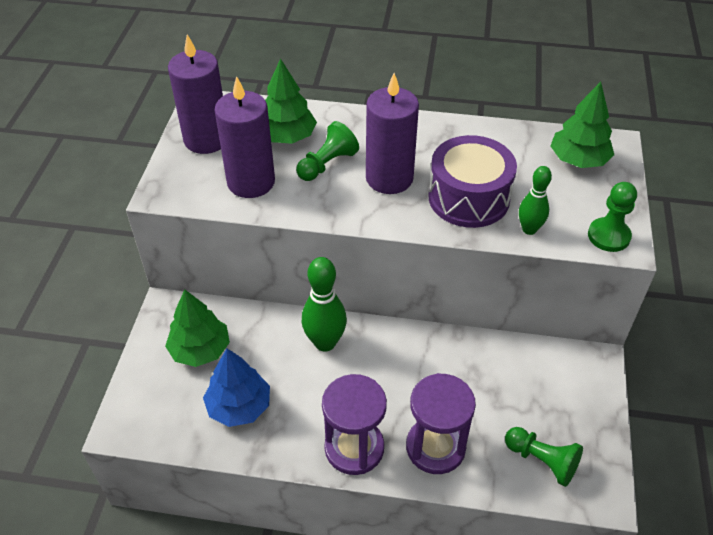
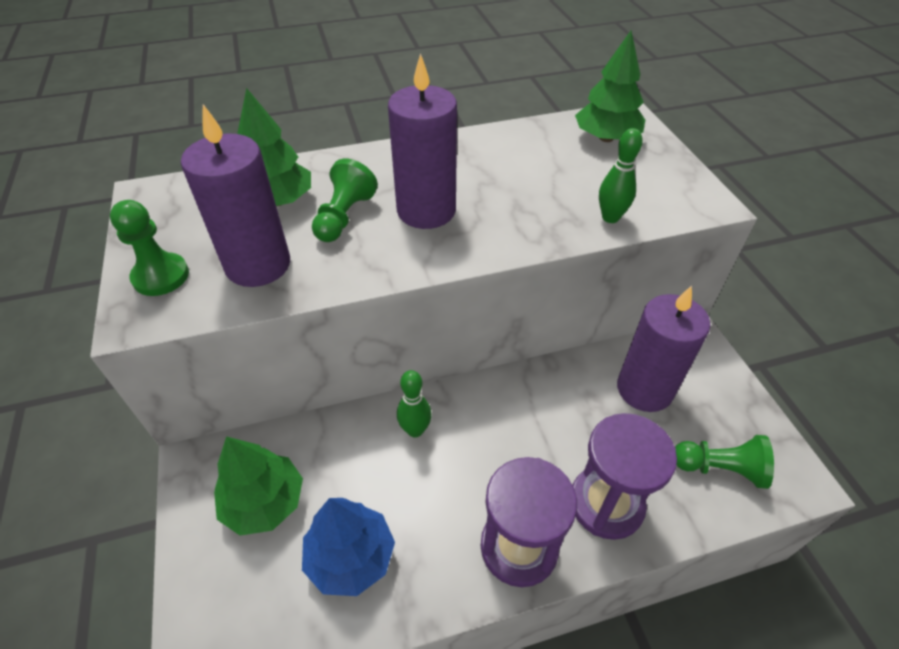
camera: 25 degrees left, 0 degrees up
purple candle [168,34,223,154] -> purple candle moved to [617,286,710,412]
green bowling pin [302,257,347,352] -> green bowling pin [397,370,432,437], size x0.62
purple drum [429,135,517,228] -> none
green pawn [588,182,637,252] -> green pawn moved to [110,200,189,296]

